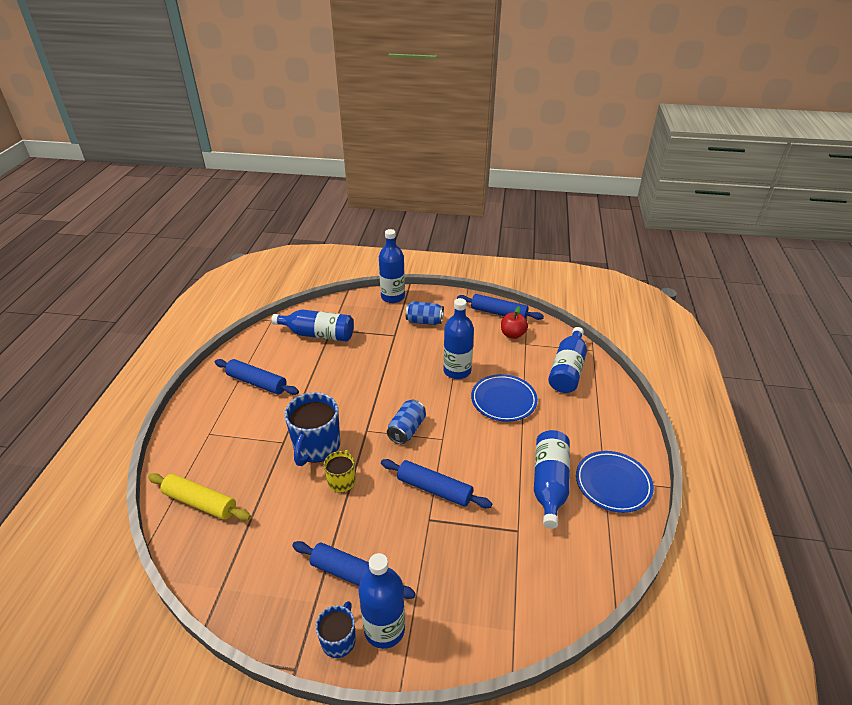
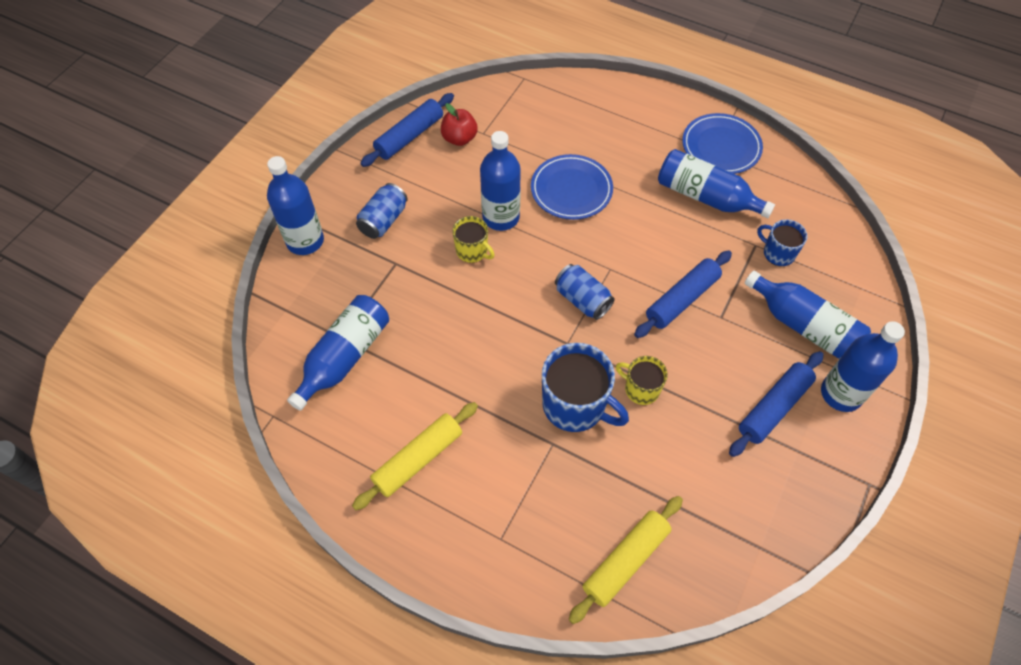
camera: 70 degrees left, 20 degrees up
blue rolling pin [215,359,299,395] -> yellow rolling pin [352,402,478,510]
blue mug [315,601,356,658] -> blue mug moved to [757,219,807,266]
blue bottle [548,327,587,393] -> blue bottle moved to [744,271,871,359]
none -> yellow mug [452,216,495,263]

